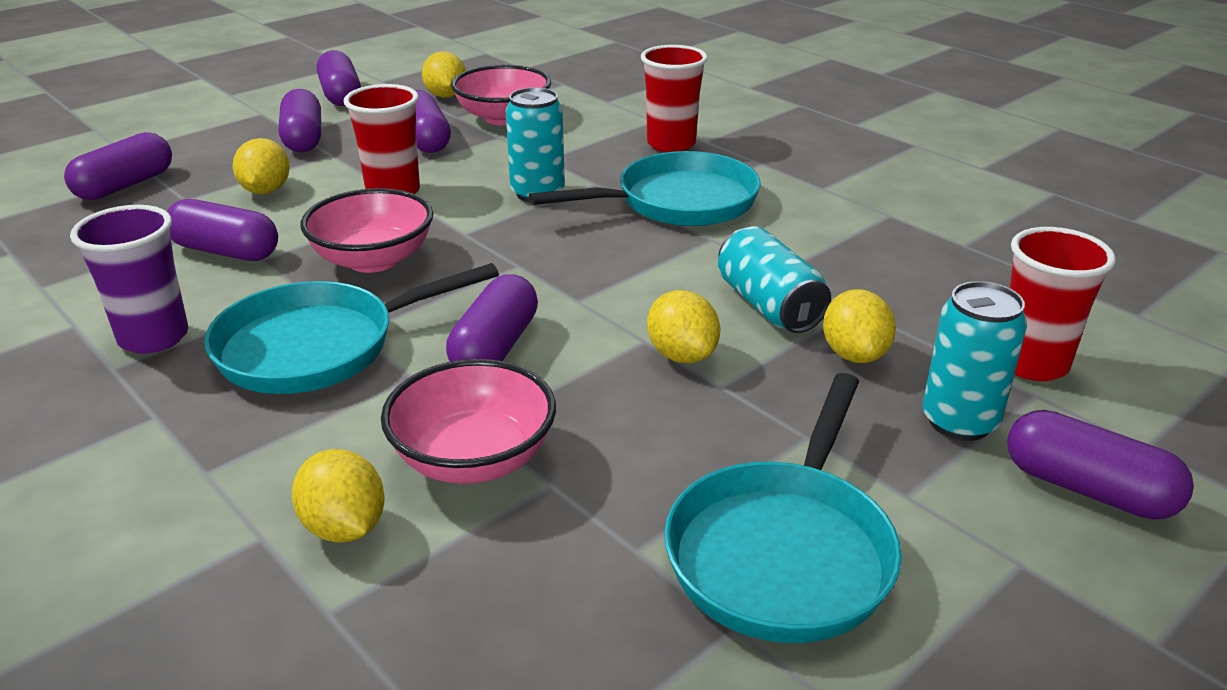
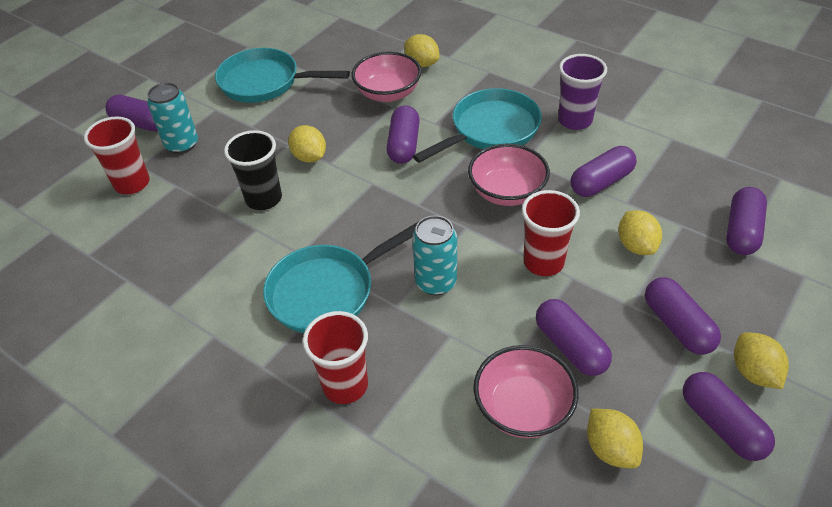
camera: 170 degrees right, 15 degrees up
purple capsule [167,199,278,261] -> purple capsule turned 45 degrees counterclockwise [571,146,637,197]
turquoise pan [664,373,902,643] -> turquoise pan turned 90 degrees counterclockwise [215,48,350,103]
turquoise can [718,226,831,333] -> black cup [224,130,282,210]
yellow lemon [823,289,896,363] -> yellow lemon moved to [734,332,789,389]

